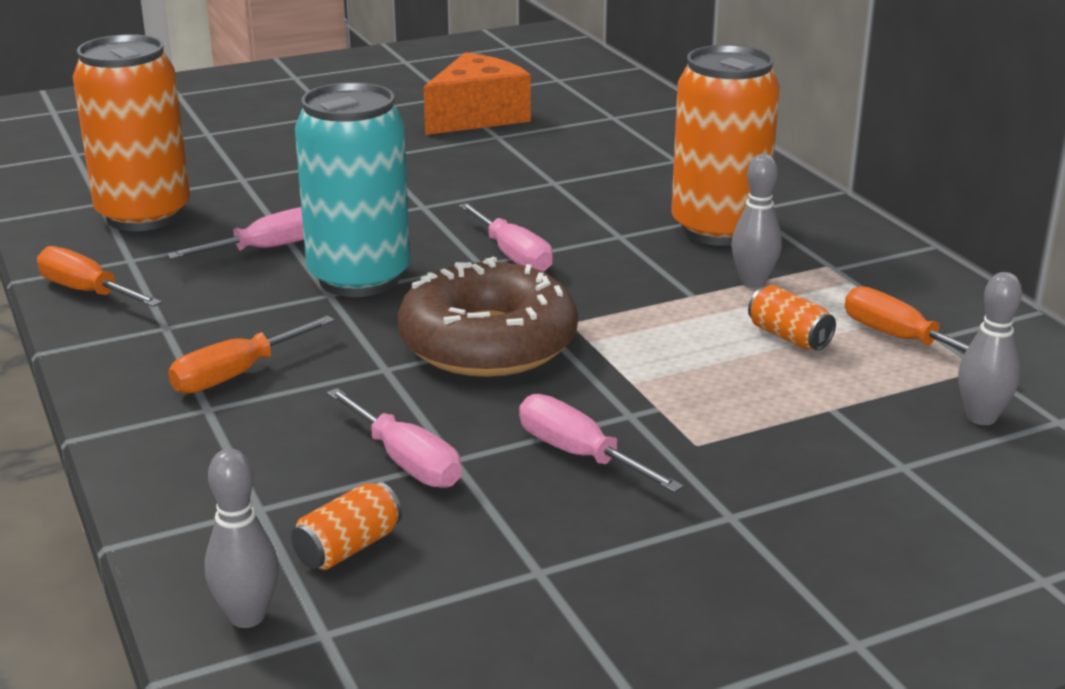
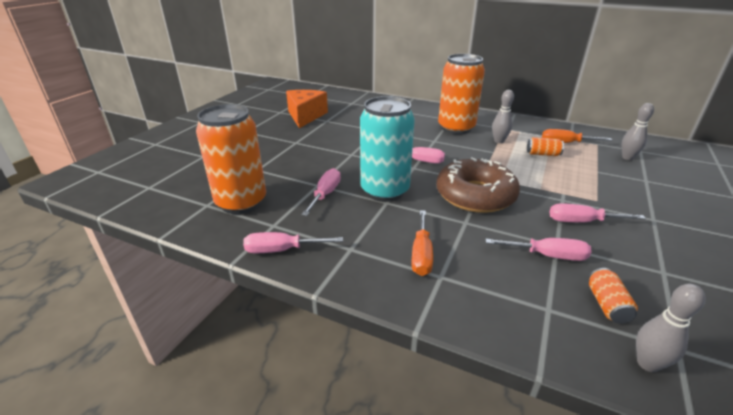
camera: 40 degrees left, 5 degrees up
orange screwdriver [37,246,162,307] -> pink screwdriver [243,232,343,253]

